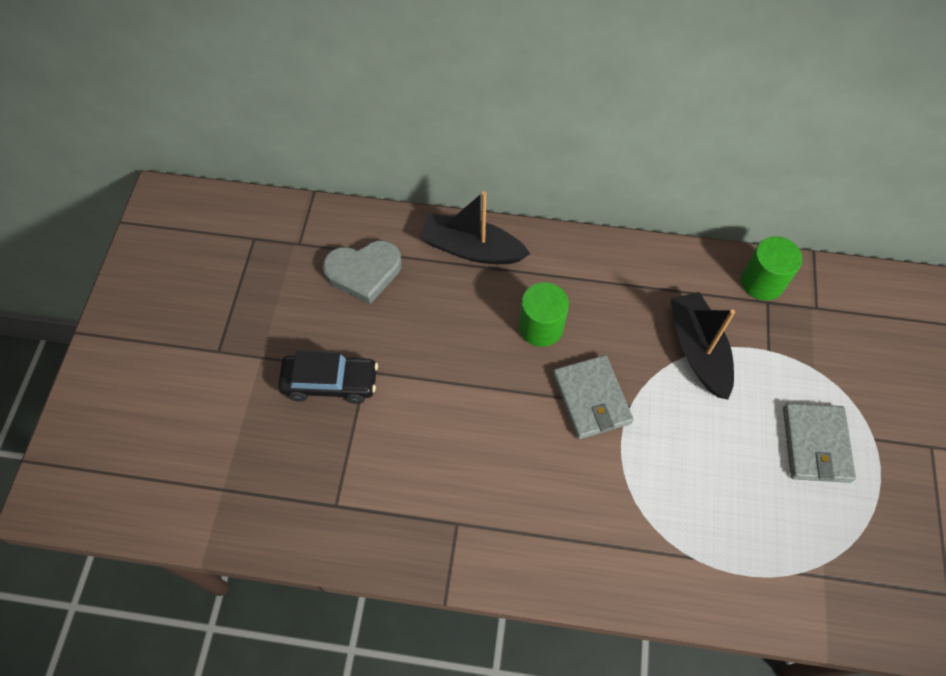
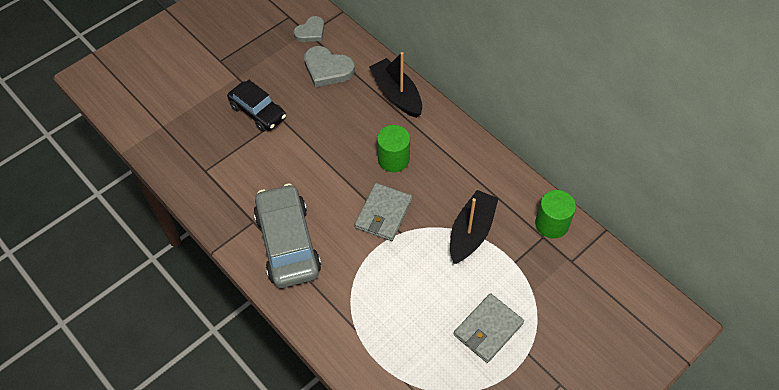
camera: 40 degrees right, 5 degrees down
none -> grey car [253,183,321,288]
none -> grey heart [294,16,324,42]

